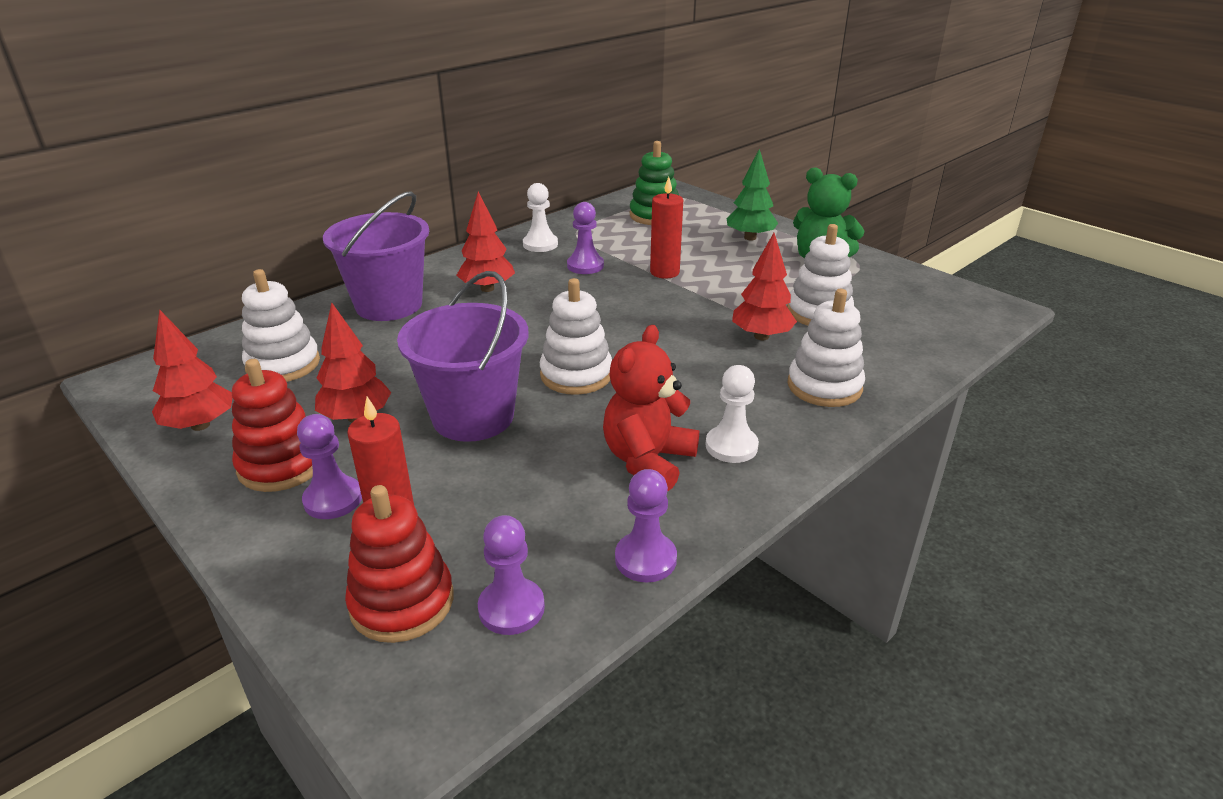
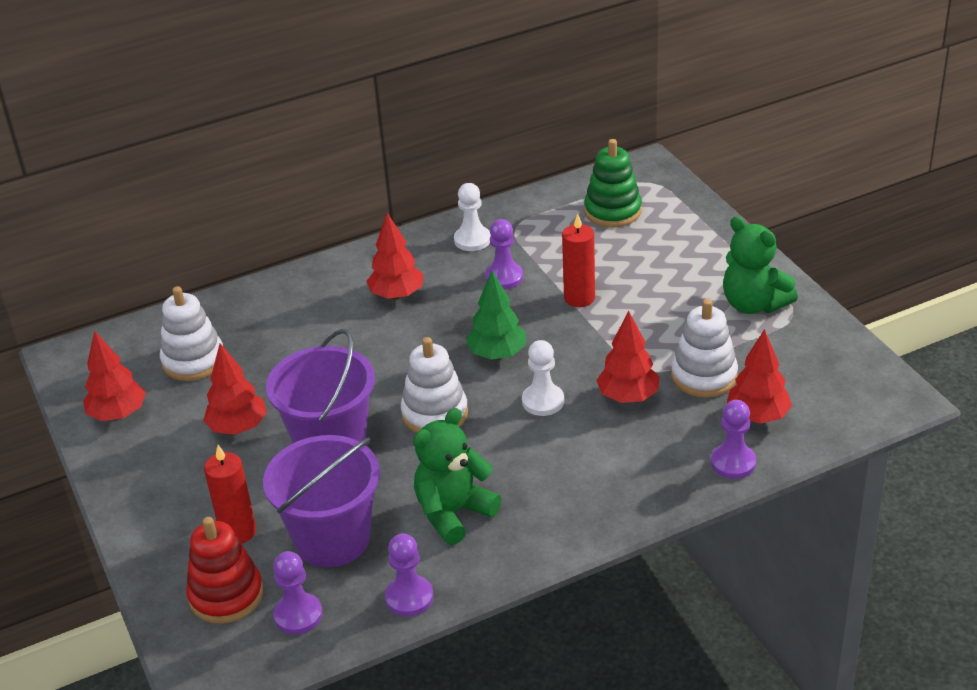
camera: 20 degrees right, 5 degrees up
red stacking toy [232,359,313,492] -> none
purple pawn [297,414,362,519] -> purple pawn moved to [711,400,756,479]
purple bucket [323,191,429,321] -> purple bucket moved to [263,435,380,567]
red teddy bear [603,325,699,492] -> green teddy bear [413,408,502,545]
white pawn [705,365,759,463] -> white pawn moved to [522,340,564,416]
green tree [727,149,778,240] -> green tree moved to [466,270,526,360]
white stacking toy [787,289,865,407] -> none
none -> red tree [727,329,792,424]

